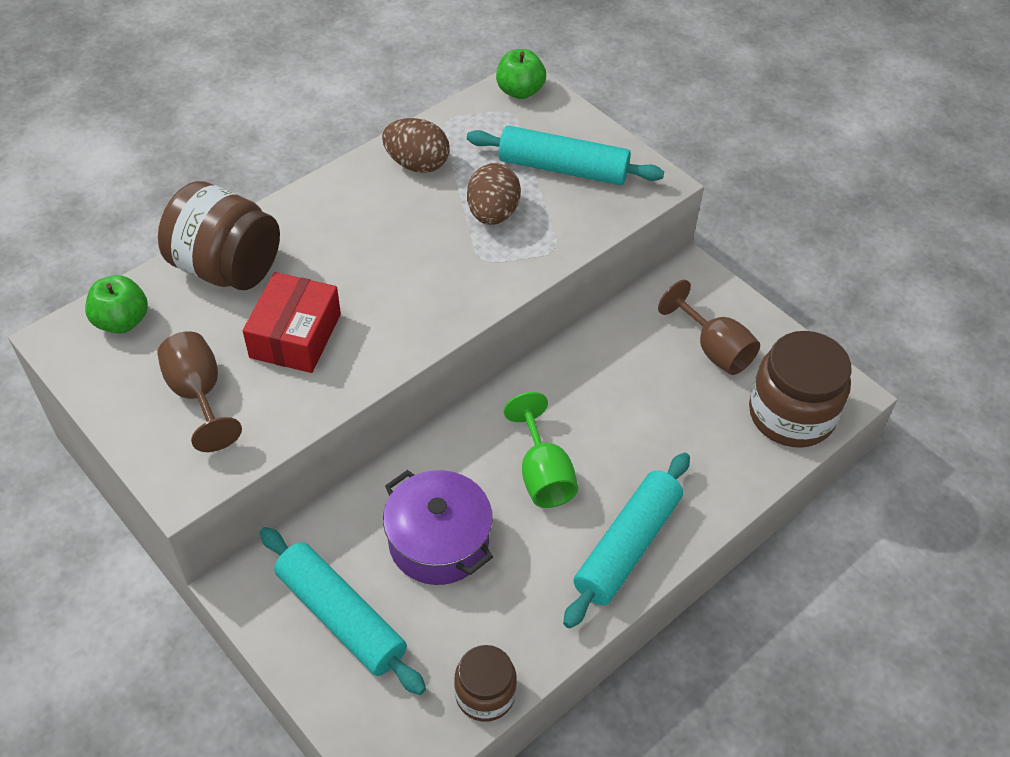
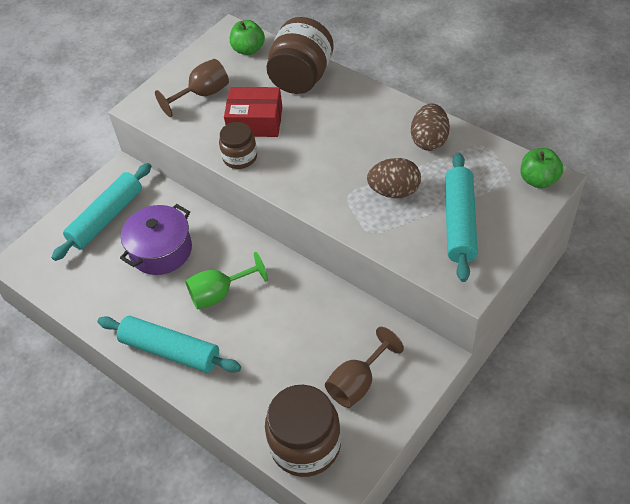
camera: 85 degrees right, 0 degrees up
brown jar [454,645,517,722] -> brown jar moved to [219,122,257,169]

